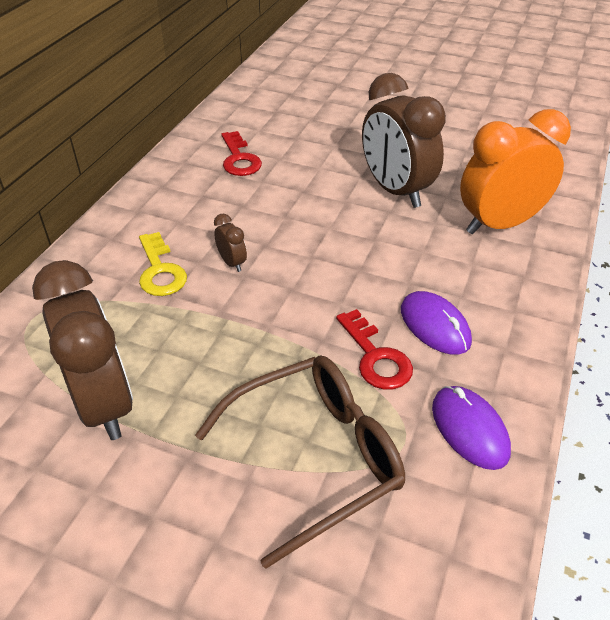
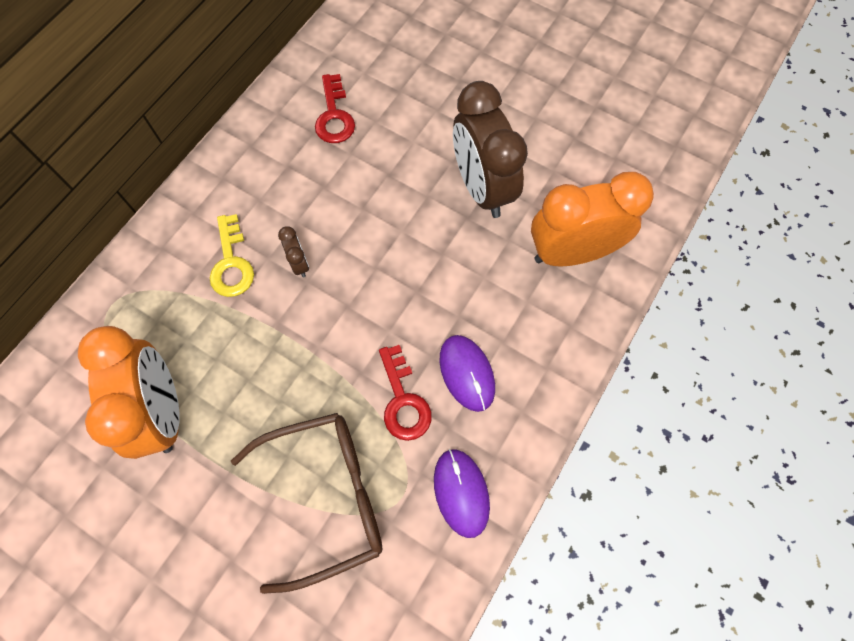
camera: 10 degrees right, 25 degrees up
brown clock [32,260,133,440] -> orange clock [78,326,179,459]

